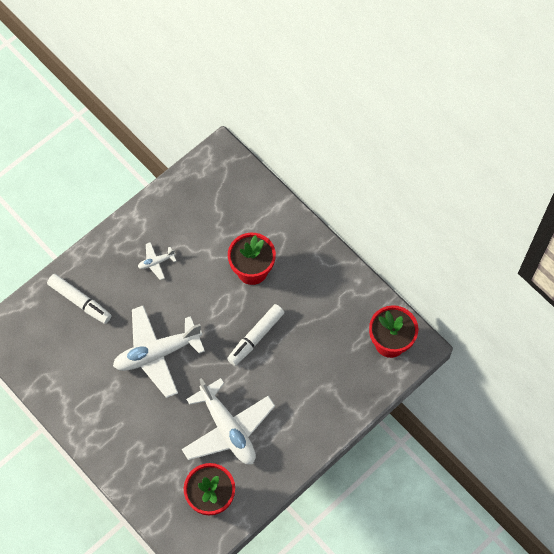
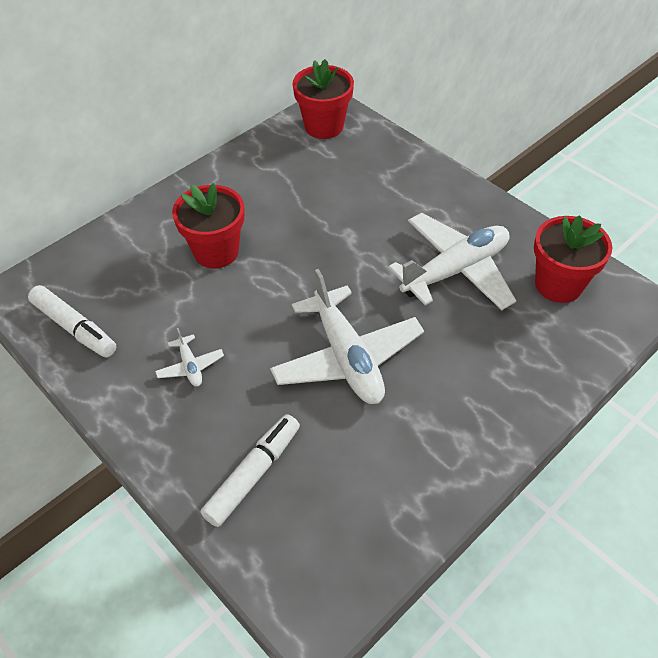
camera: 90 degrees left, 15 degrees down
white marker [227,304,285,366] -> white marker moved to [28,285,116,358]

